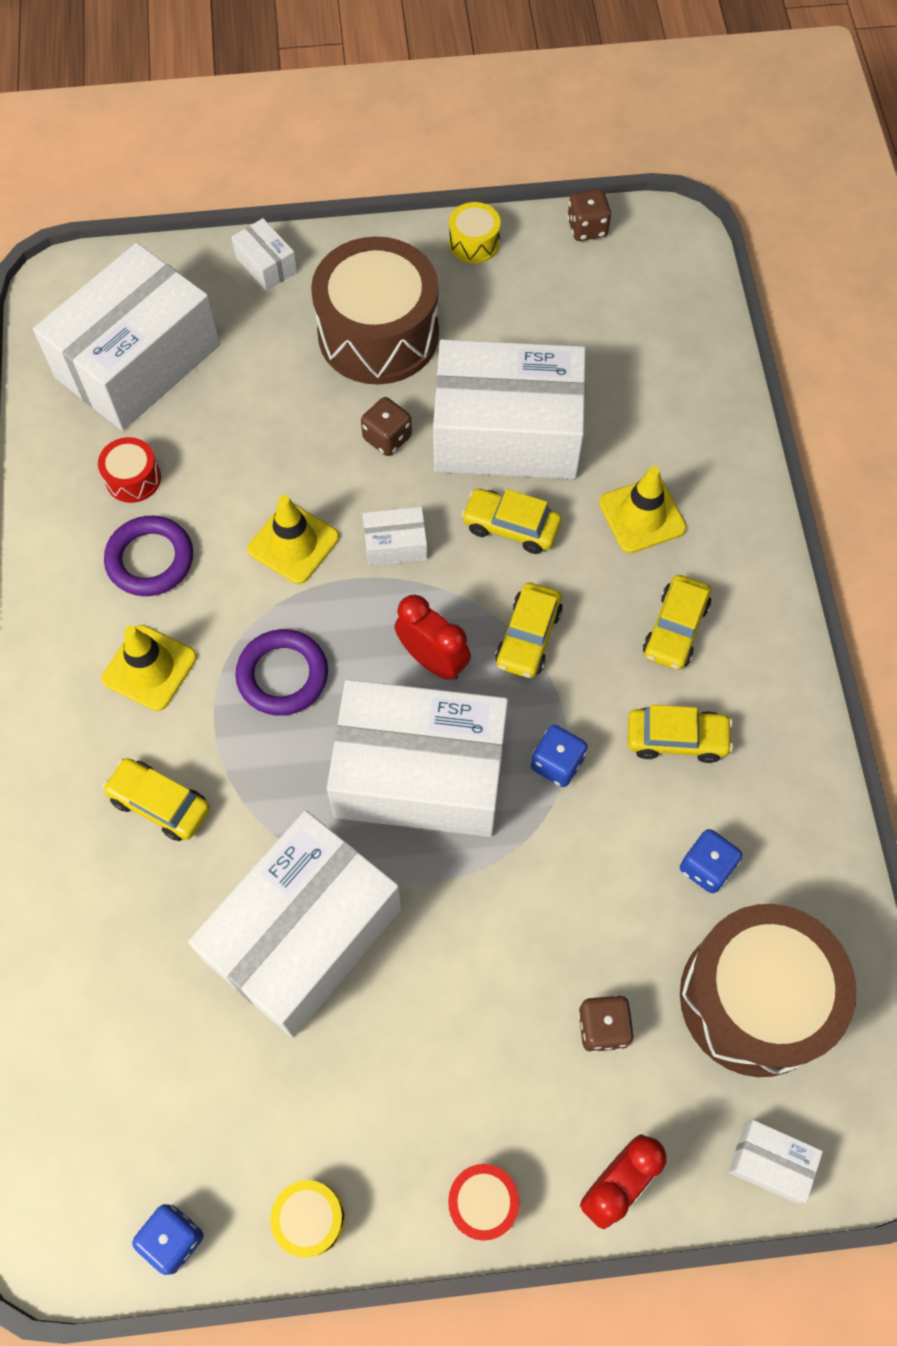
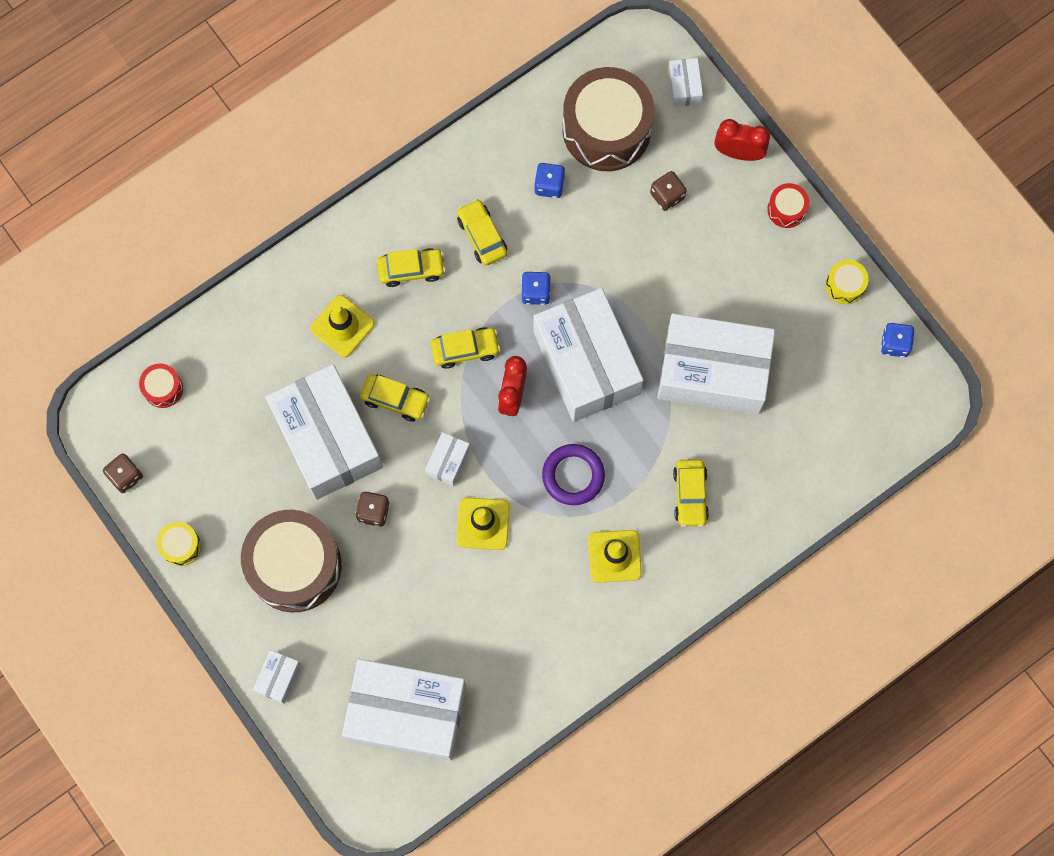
camera: 120 degrees left, 10 degrees up
red drum [98,437,161,503] -> red drum moved to [139,364,183,408]
purple ring [104,516,193,596] -> none
white box [362,507,428,566] -> white box turned 60 degrees clockwise [425,432,470,486]
yellow car [461,488,562,554] -> yellow car turned 60 degrees counterclockwise [360,374,431,421]

